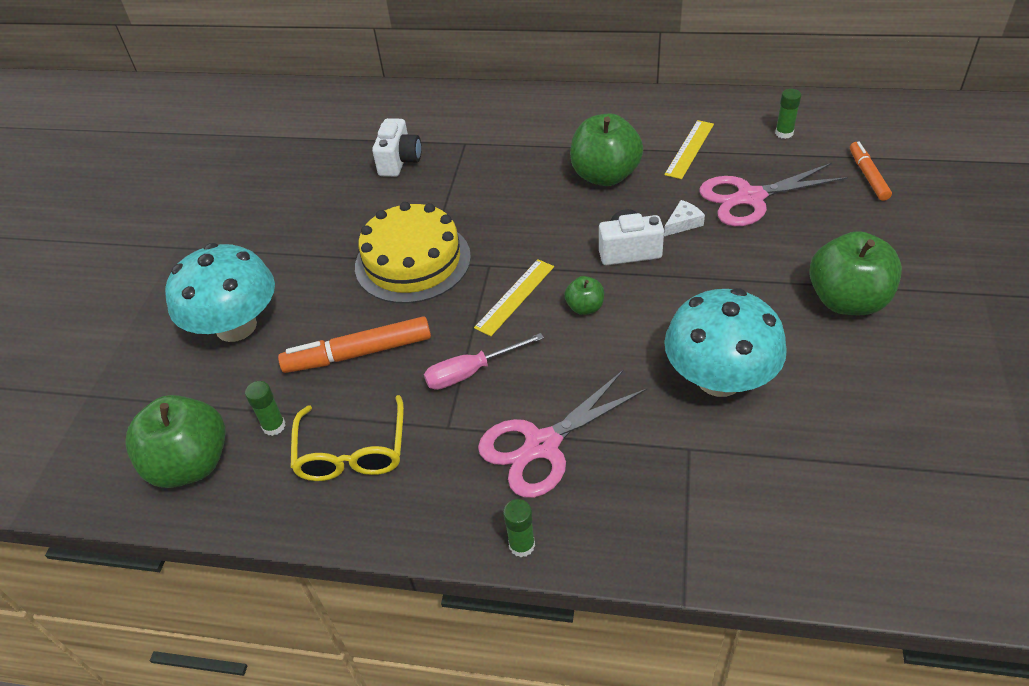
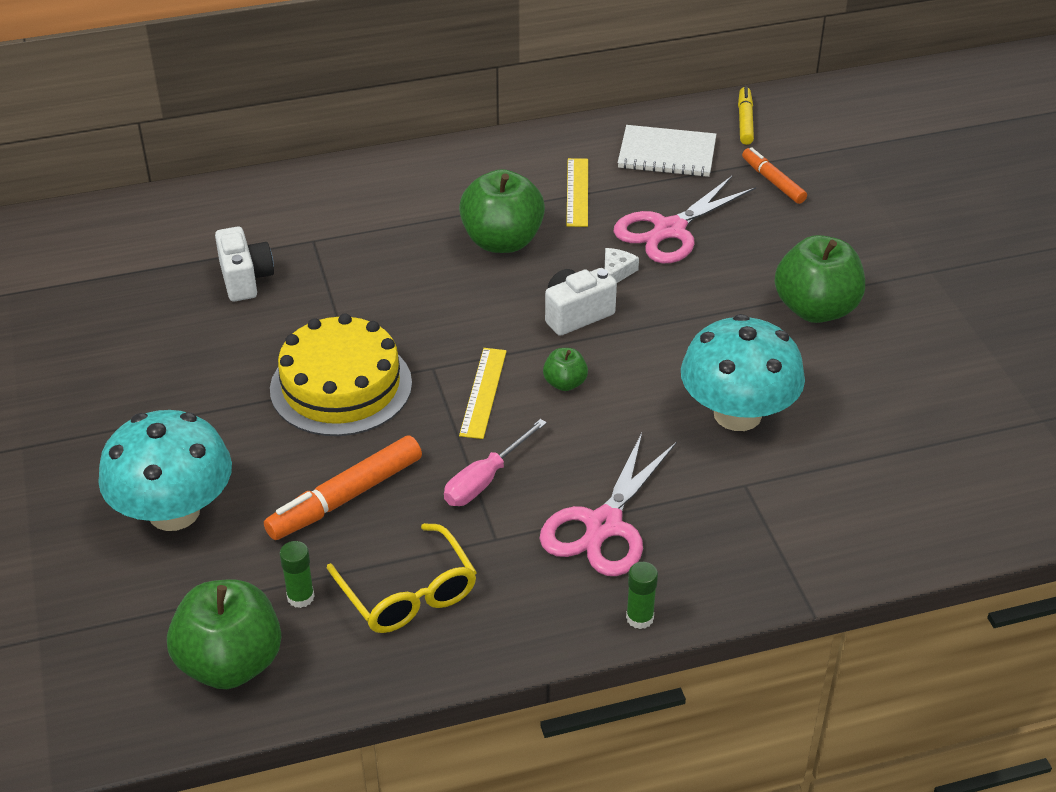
camera: 30 degrees left, 5 degrees down
green glue stick [775,89,801,139] -> white notebook [618,125,716,177]
none -> yellow marker [738,86,754,145]

